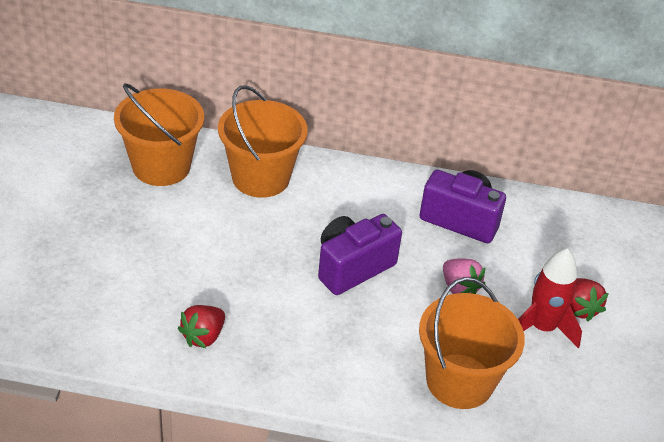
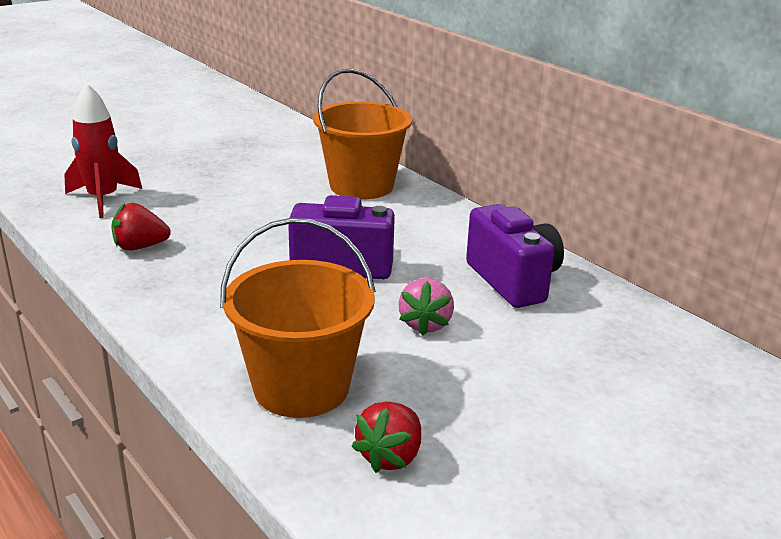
camera: 45 degrees right, 15 degrees down
orange bucket [114,83,204,186] -> none
red rocket [518,248,582,348] -> red rocket moved to [64,83,142,218]
red strawberry [570,278,609,321] -> red strawberry moved to [351,401,421,473]

